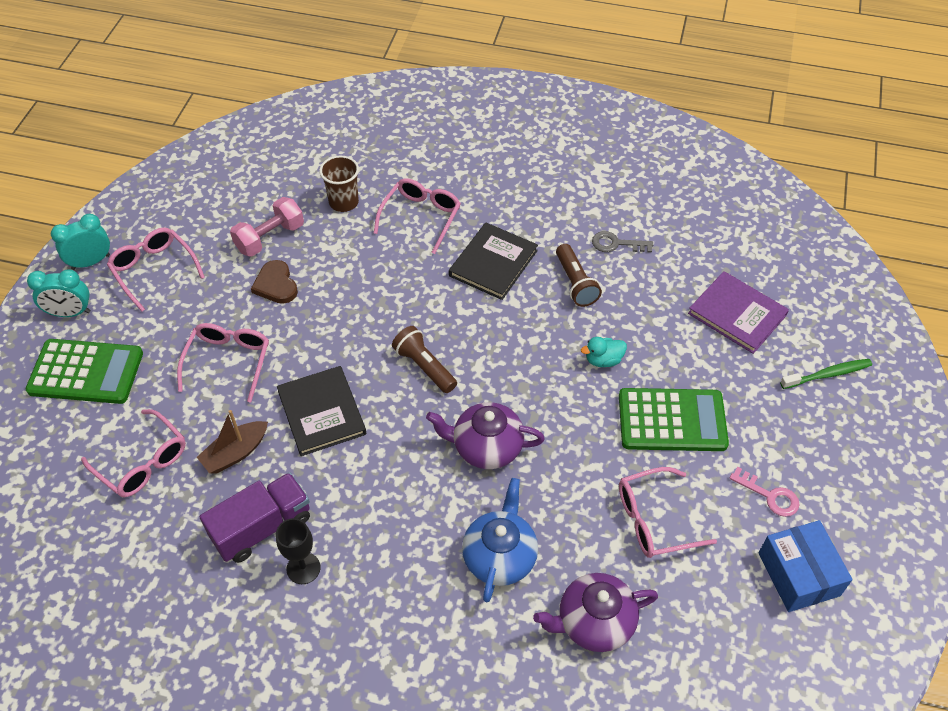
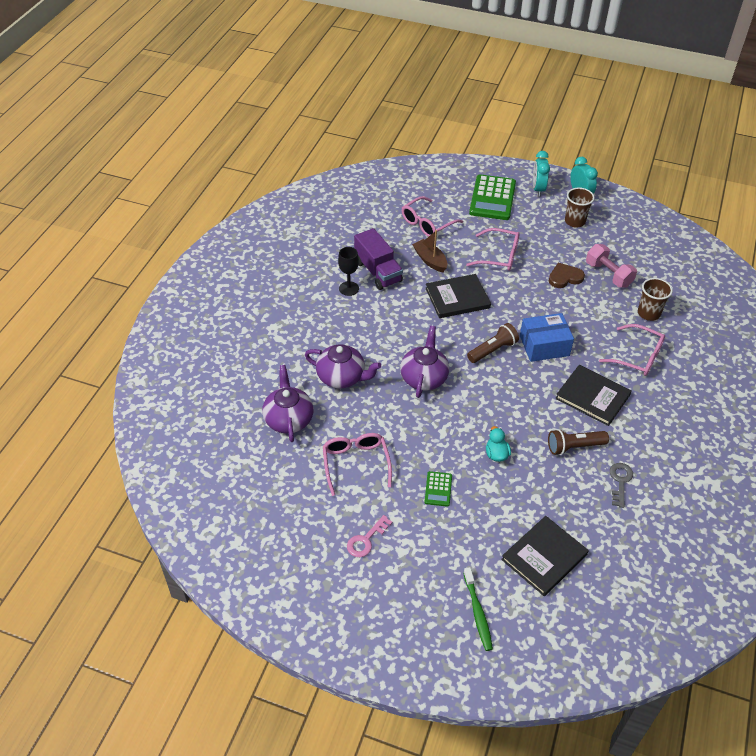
camera: 95 degrees right, 5 degrees down
pink glasses [107,227,205,312] -> brown cup [565,188,595,227]
blue teapot [462,478,538,602] -> purple teapot [305,344,381,388]
green calculator [619,388,729,451] -> green calculator [425,471,452,507], size x0.47
purple book [688,271,789,354] -> black book [501,516,589,596]
blue box [759,520,853,612] -> blue box moved to [520,313,574,362]

